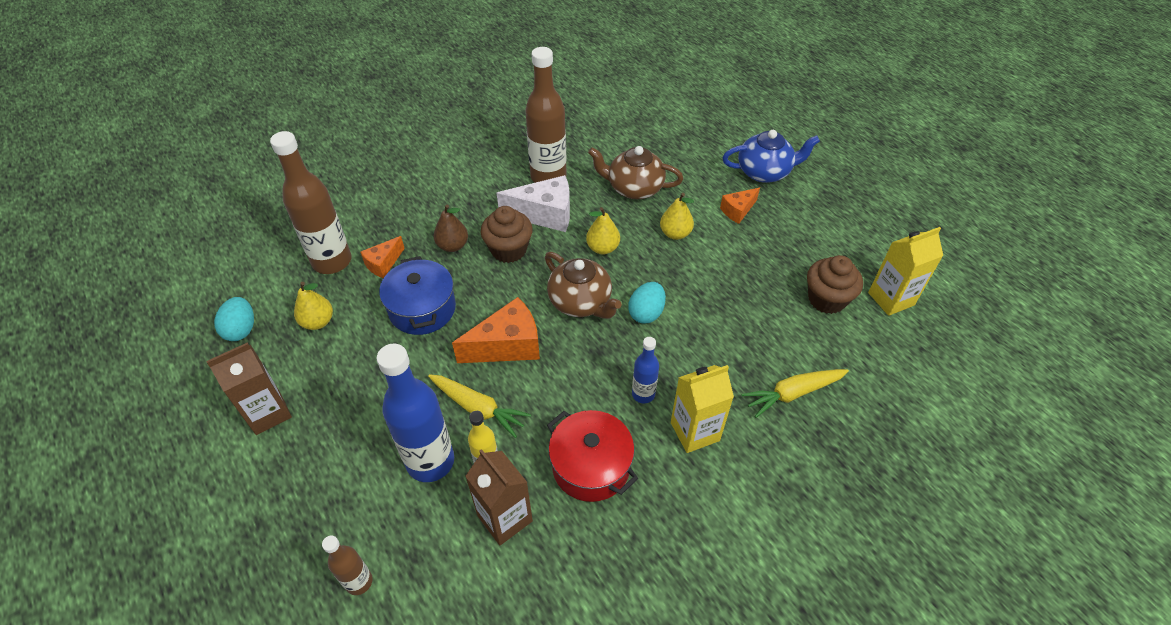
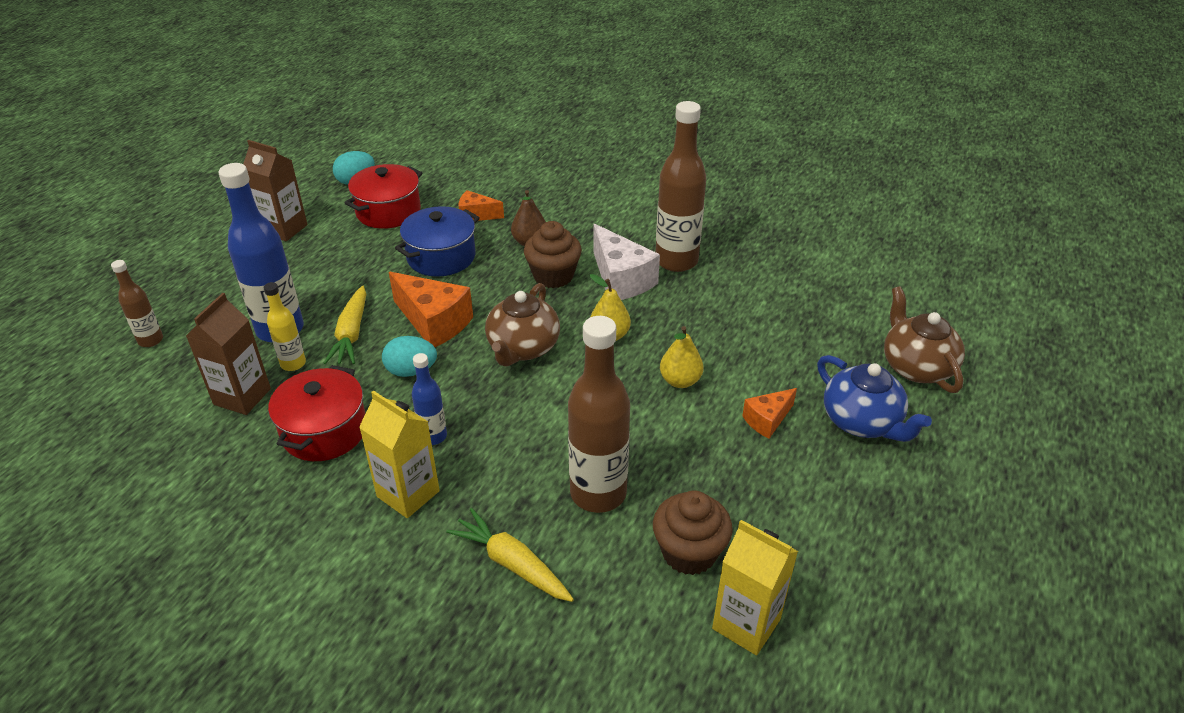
camera: 60 degrees right, 10 degrees down
brown bottle [270,131,351,274] -> brown bottle moved to [568,316,630,513]
yellow pear [294,282,333,330] -> red pot [345,164,423,229]
brown teapot [588,146,683,199] -> brown teapot moved to [884,286,965,393]
turquoise egg [628,282,666,324] -> turquoise egg moved to [382,336,437,377]
orange cheese [720,187,760,224] -> orange cheese turned 60 degrees counterclockwise [742,388,797,439]

